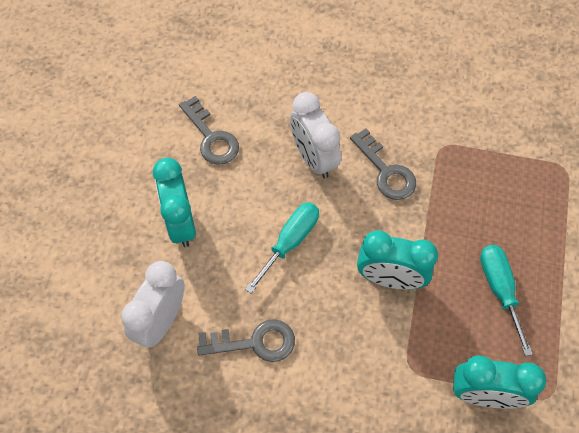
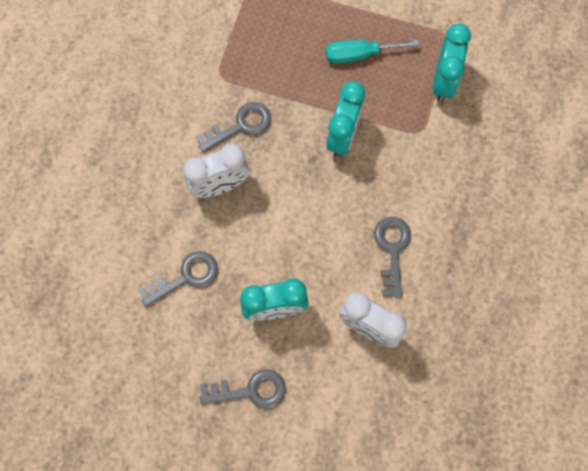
camera: 85 degrees left, 10 degrees up
turquoise screwdriver [245,202,319,293] -> none
none -> grey key [200,369,286,409]

